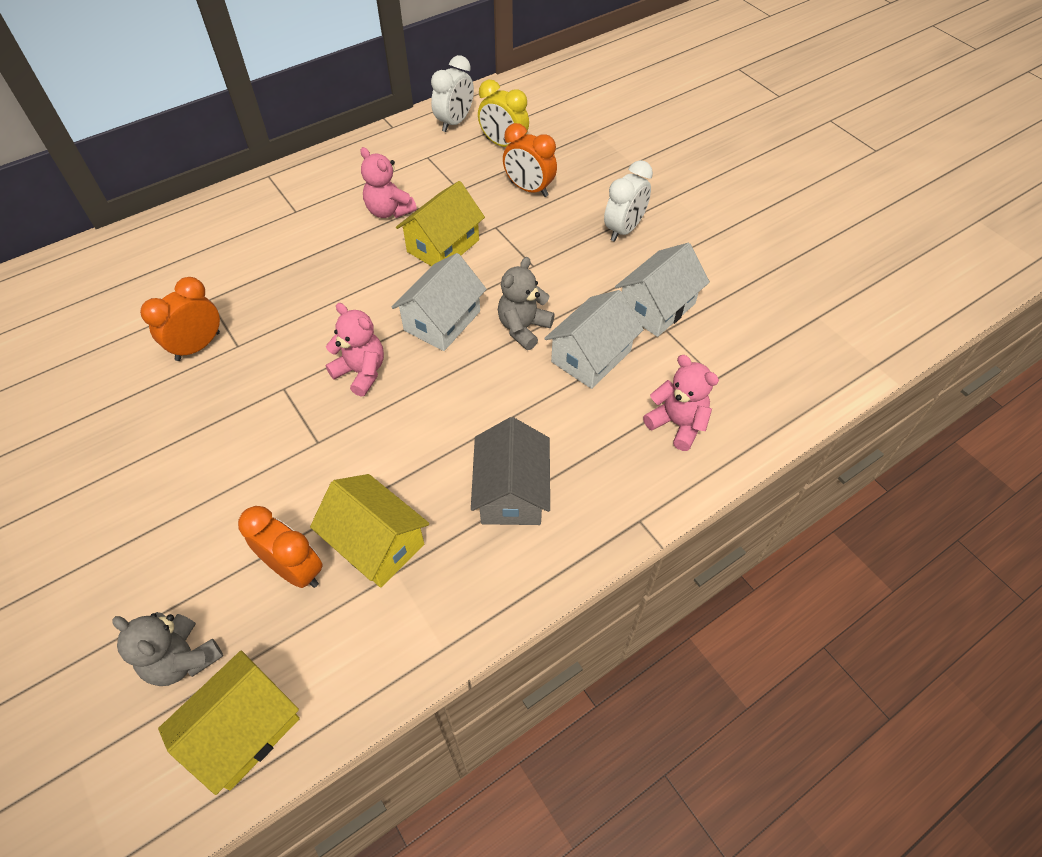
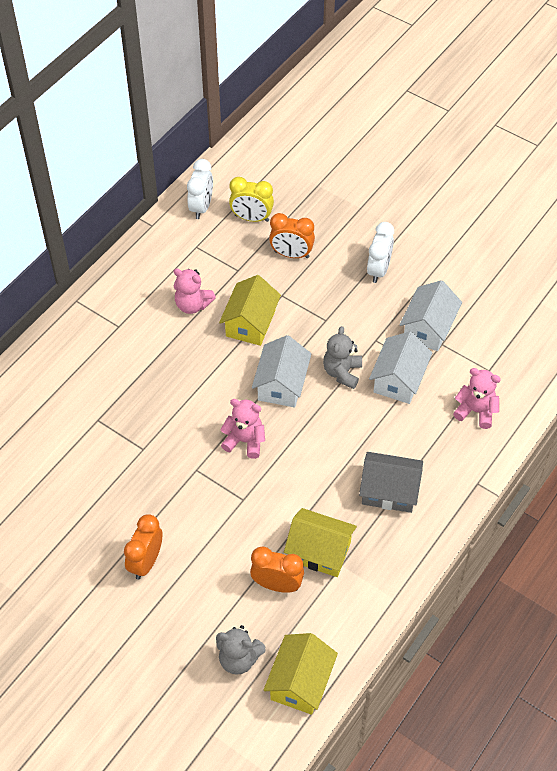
camera: 20 degrees left, 0 degrees up
orange clock [140,277,220,361] -> orange clock moved to [124,514,163,580]
grey house [471,417,550,525] -> grey house turned 60 degrees counterclockwise [359,452,423,513]

